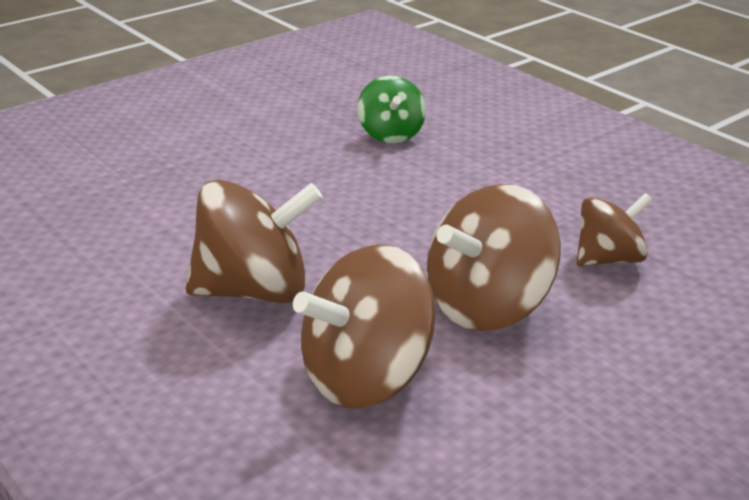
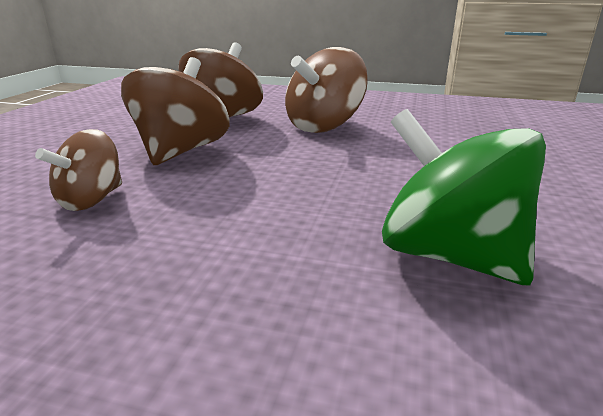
camera: 145 degrees right, 5 degrees down
green spinning top [357,75,426,143] -> green spinning top [382,109,546,285], size x1.63

